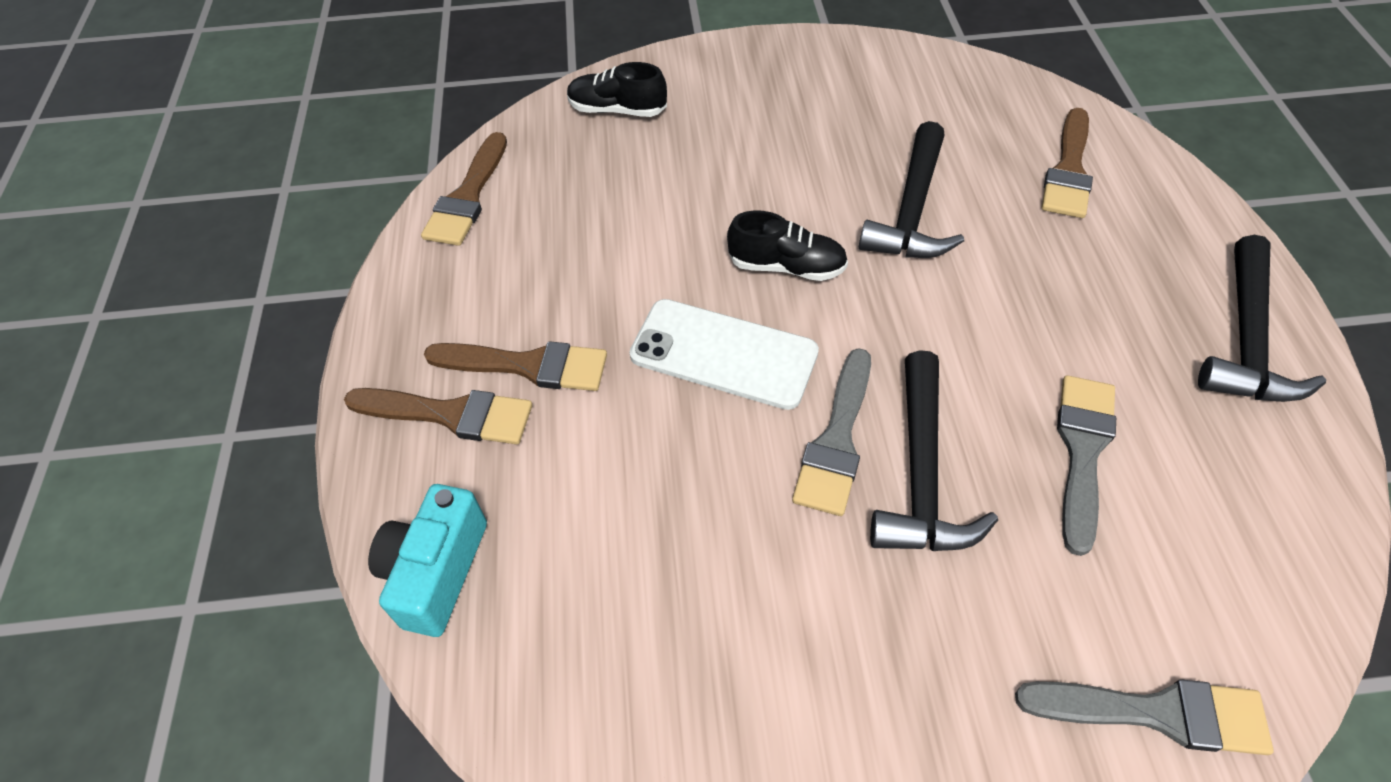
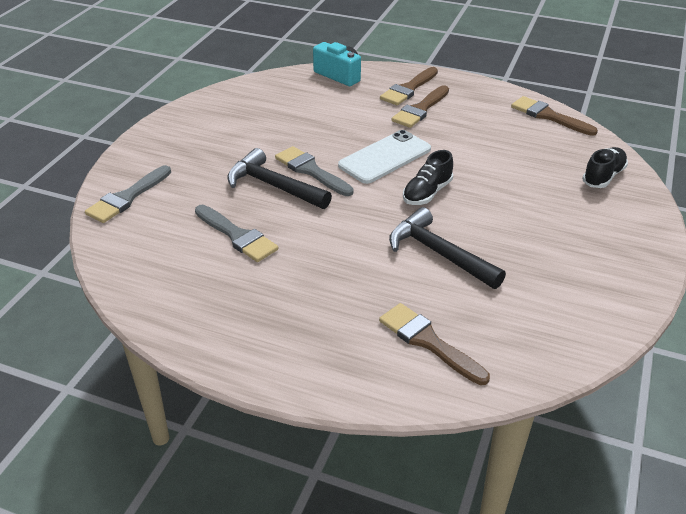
camera: 115 degrees right, 15 degrees down
black hammer [1198,235,1326,402] -> none

